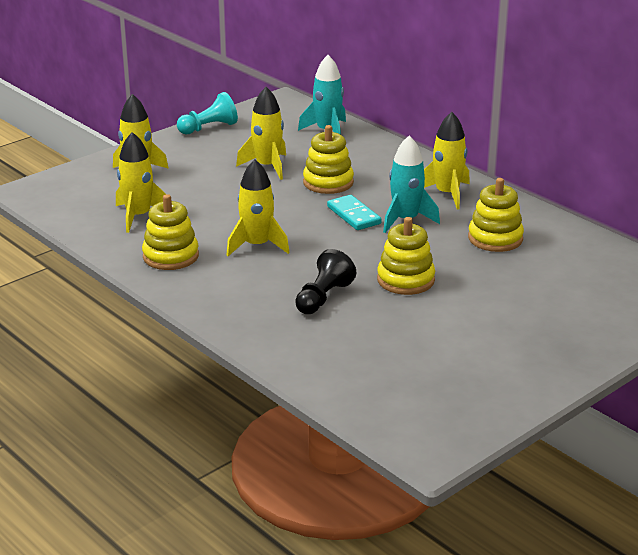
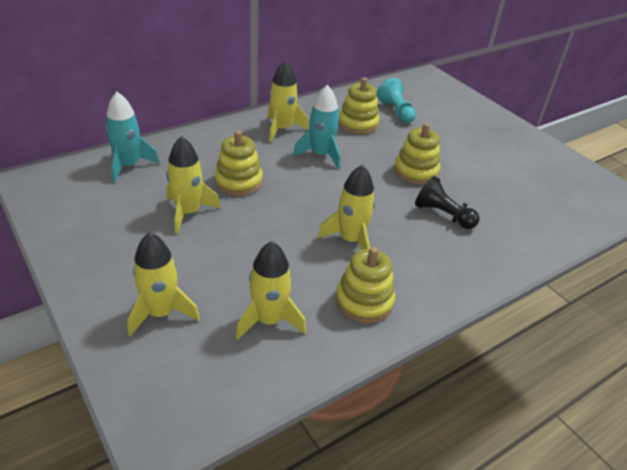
camera: 85 degrees left, 10 degrees up
turquoise pawn [177,92,238,134] -> turquoise pawn moved to [377,78,416,123]
turquoise domino [327,195,382,230] -> none

